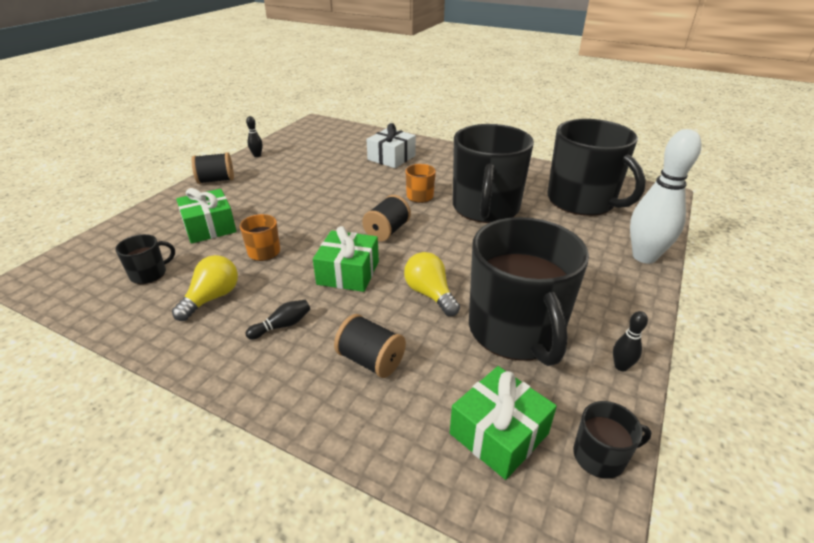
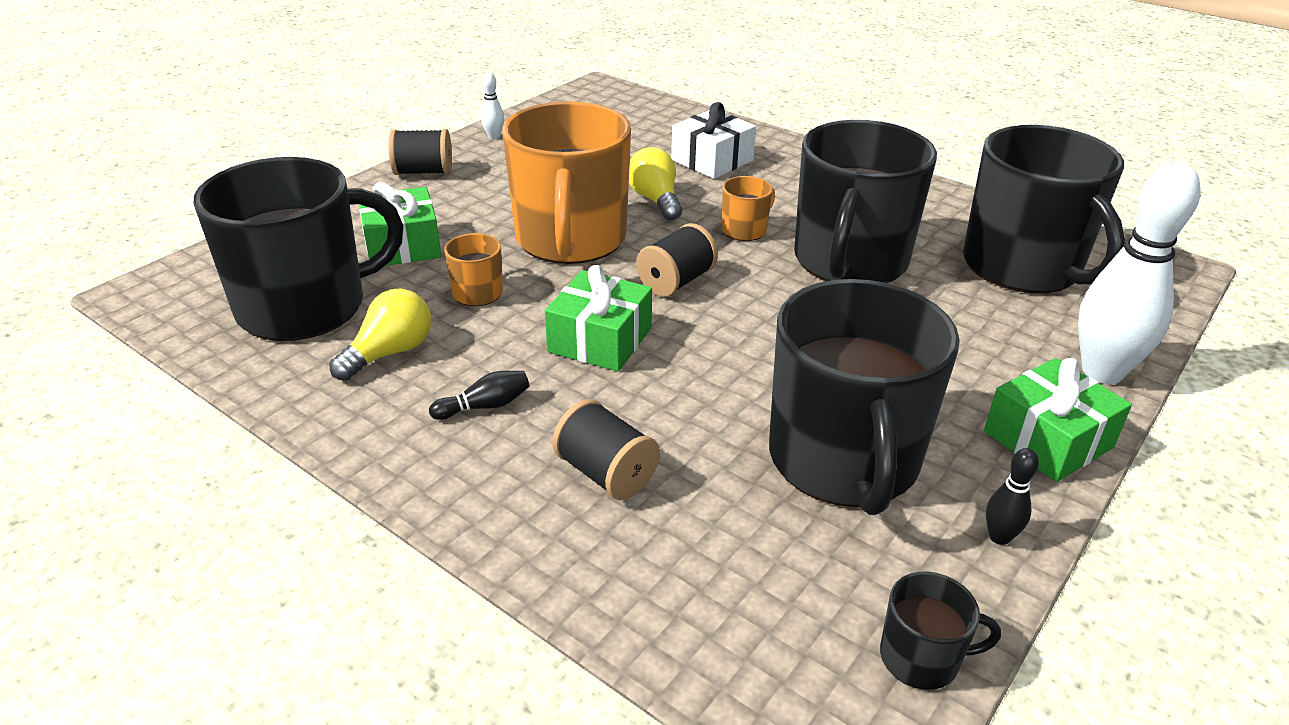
camera: 10 degrees right, 0 degrees up
black mug [115,234,175,284] -> black mug [194,157,404,341], size x2.41
black bowling pin [246,116,263,157] -> white bowling pin [481,72,504,140]
yellow light bulb [404,252,460,316] -> yellow light bulb moved to [629,147,682,221]
green gift [450,366,557,480] -> green gift moved to [984,358,1132,482]
none -> orange mug [502,101,631,264]

